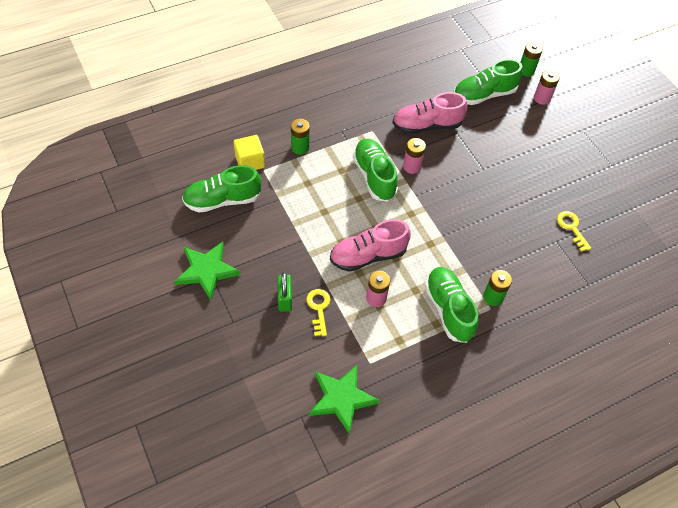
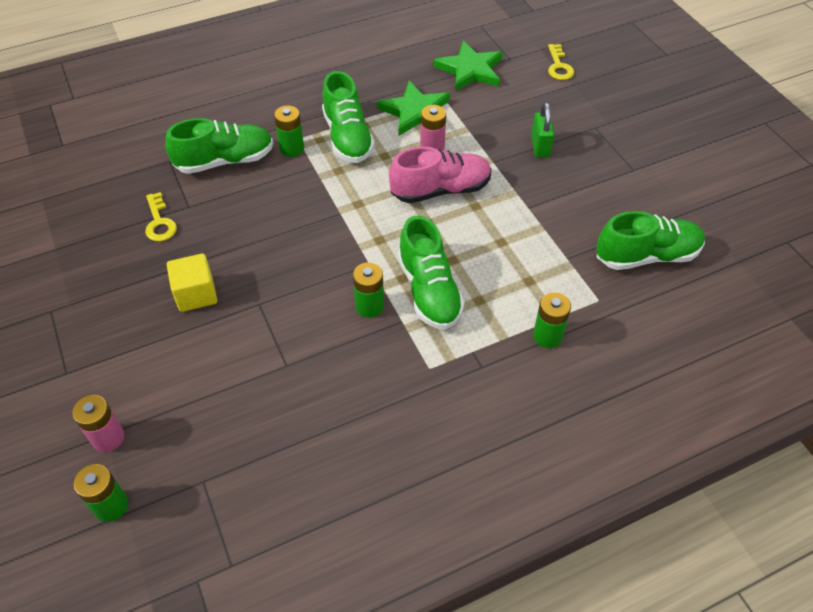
camera: 175 degrees left, 5 degrees down
green star [174,242,241,300] -> green star moved to [377,81,450,136]
yellow cube [234,135,265,170] -> yellow cube moved to [167,253,217,312]
yellow key [306,289,330,336] -> yellow key moved to [548,44,574,80]
pink shoe [392,92,467,134] -> none
pink battery [403,138,426,174] -> green battery [353,262,384,318]
green shoe [454,59,523,105] -> green shoe moved to [165,118,273,174]

